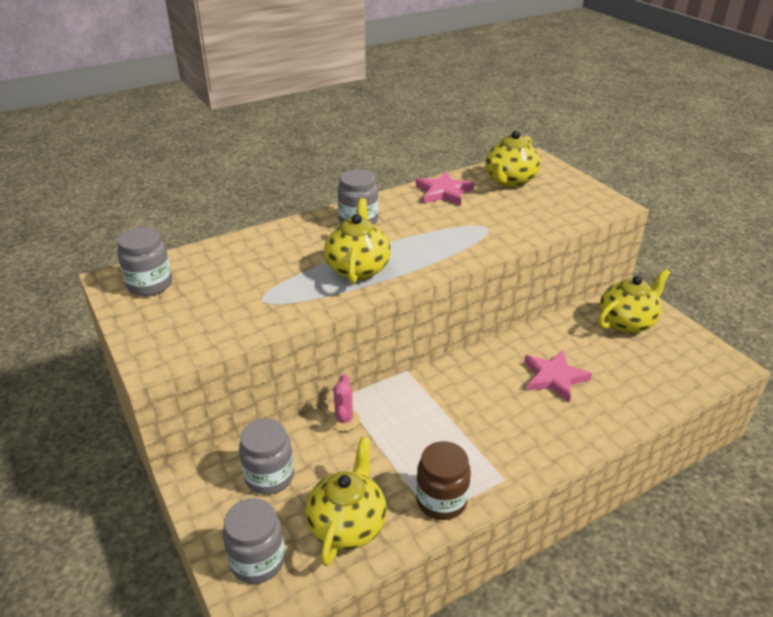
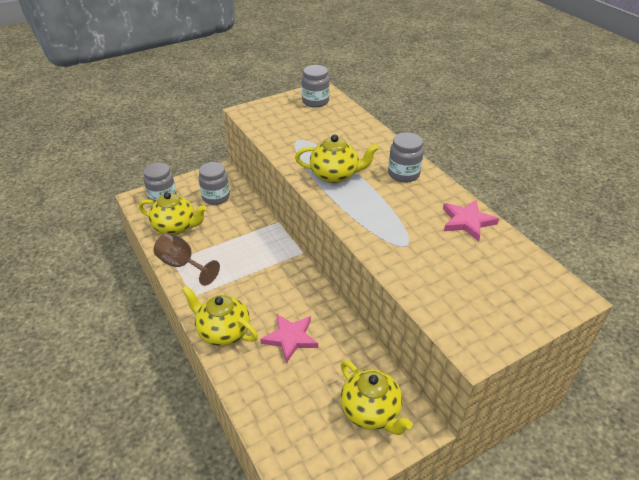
camera: 90 degrees right, 5 degrees up
pink cactus [329,374,360,431] -> none
brown jar [416,441,471,520] -> brown goblet [154,233,220,286]
yellow teapot [485,131,540,187] -> yellow teapot moved to [182,286,258,346]

